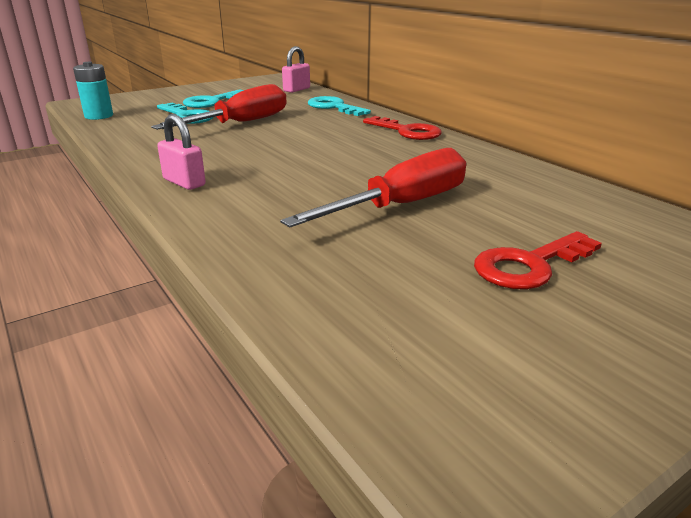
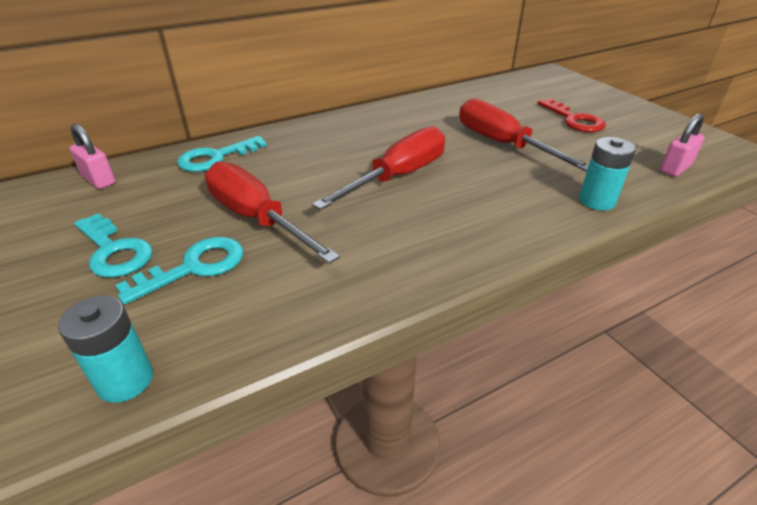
camera: 85 degrees left, 10 degrees up
pink padlock [157,114,206,190] -> pink padlock moved to [660,113,704,177]
red key [363,116,442,140] -> none
none -> red screwdriver [312,126,445,210]
none -> turquoise battery [579,137,636,211]

